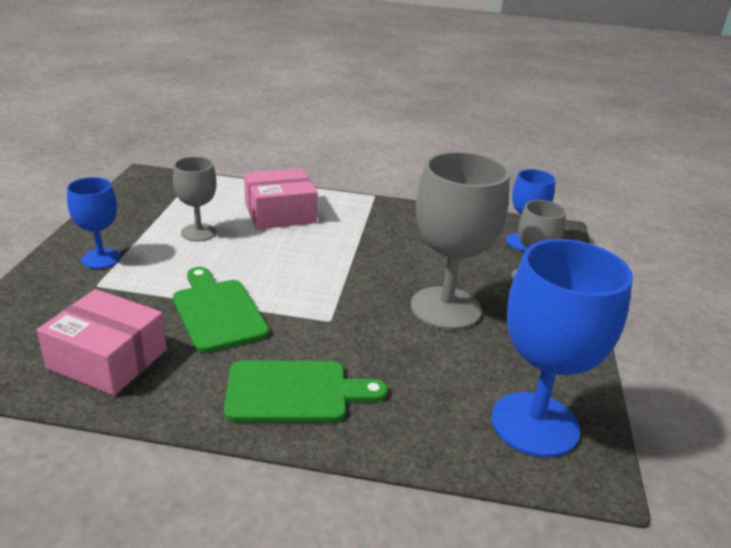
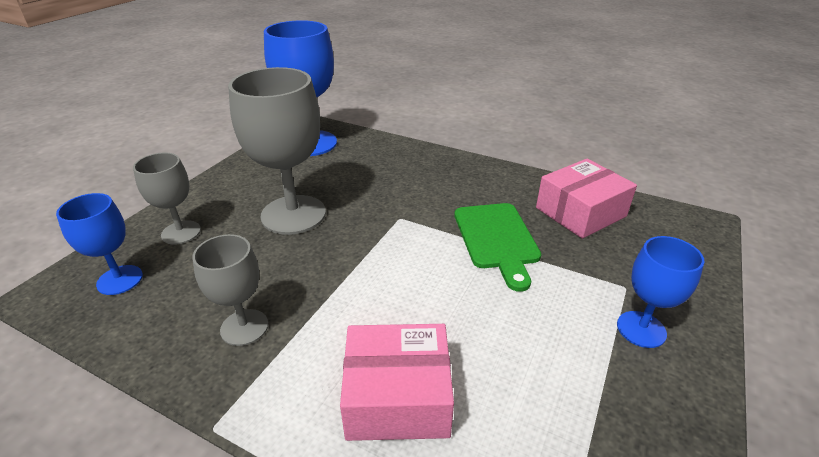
camera: 160 degrees left, 5 degrees up
pink box [37,289,167,396] -> pink box turned 75 degrees counterclockwise [536,159,637,239]
grey goblet [173,156,216,241] -> grey goblet moved to [192,234,268,346]
green cutting board [224,360,388,422] -> none

